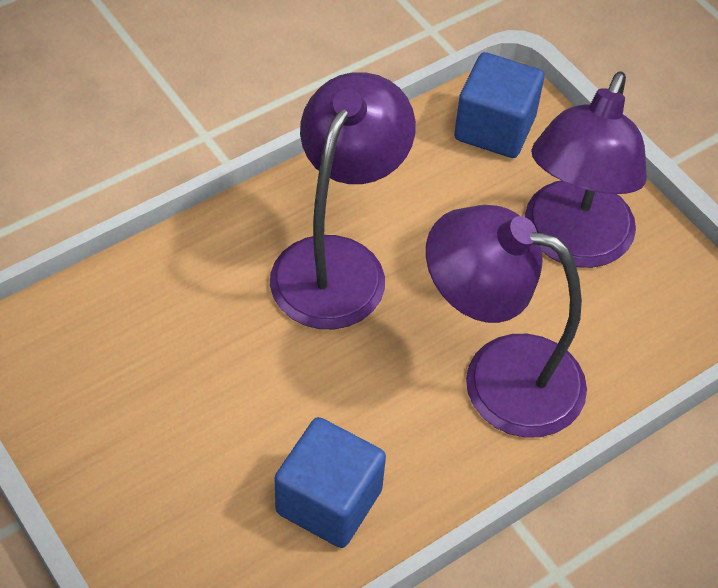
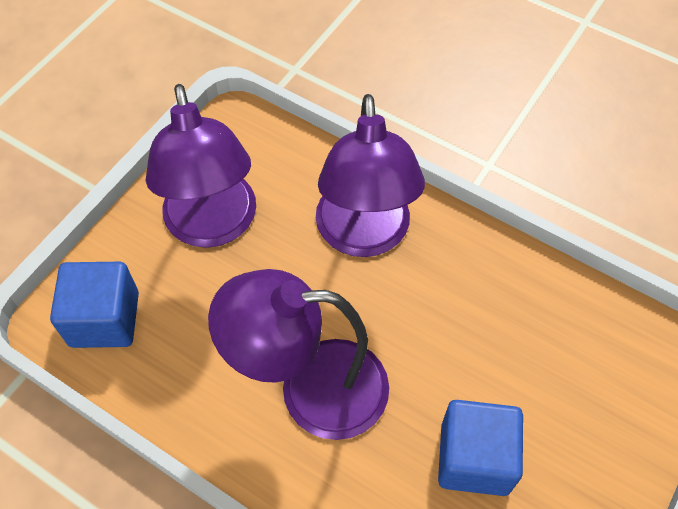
camera: 110 degrees left, 5 degrees up
blue cube [274,417,386,548] -> blue cube moved to [438,400,523,496]
purple lamp [525,72,647,268] -> purple lamp turned 75 degrees clockwise [146,84,256,248]

